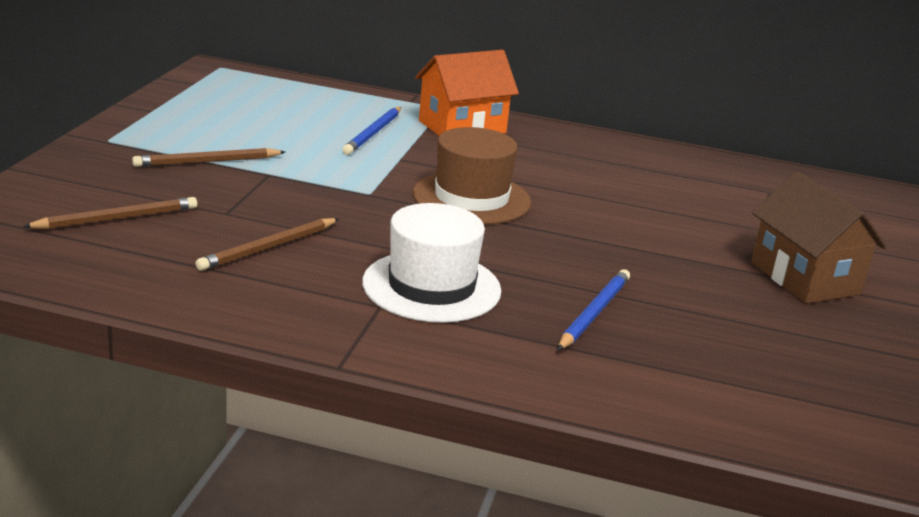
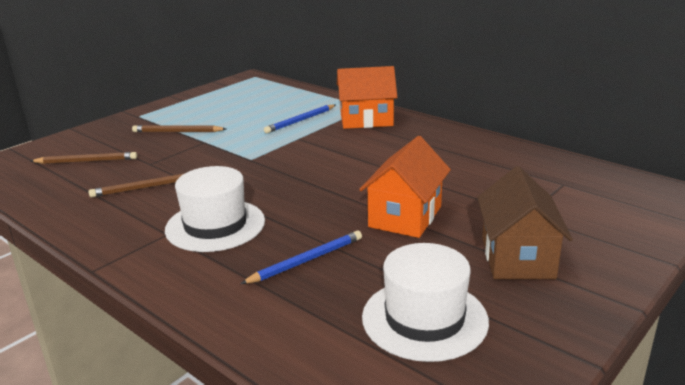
camera: 30 degrees right, 0 degrees up
brown hat [413,127,531,224] -> none
none -> orange house [359,136,451,238]
none -> white hat [362,243,489,362]

